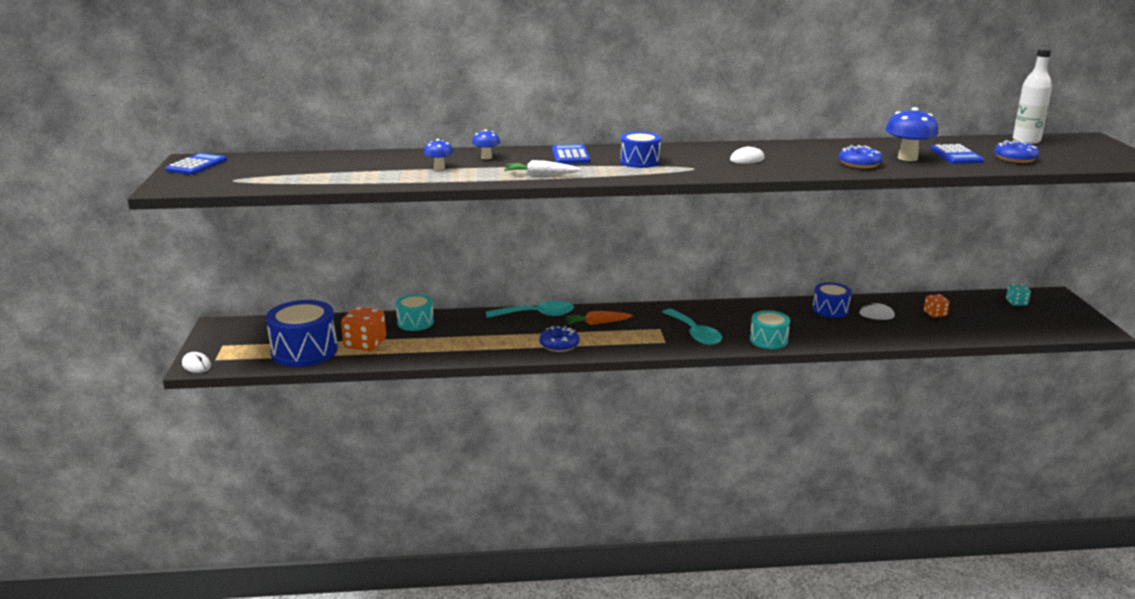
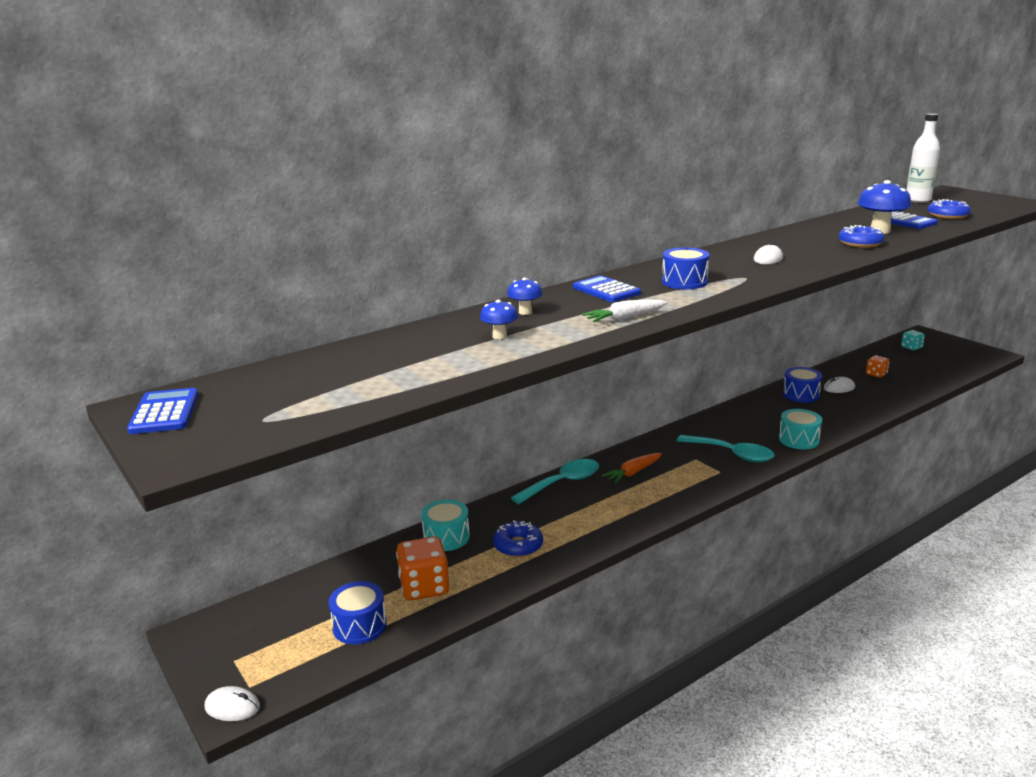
camera: 30 degrees left, 0 degrees up
blue drum [266,300,338,367] -> blue drum [328,581,387,644], size x0.59
blue donut [539,326,580,352] -> blue donut moved to [493,520,543,557]

